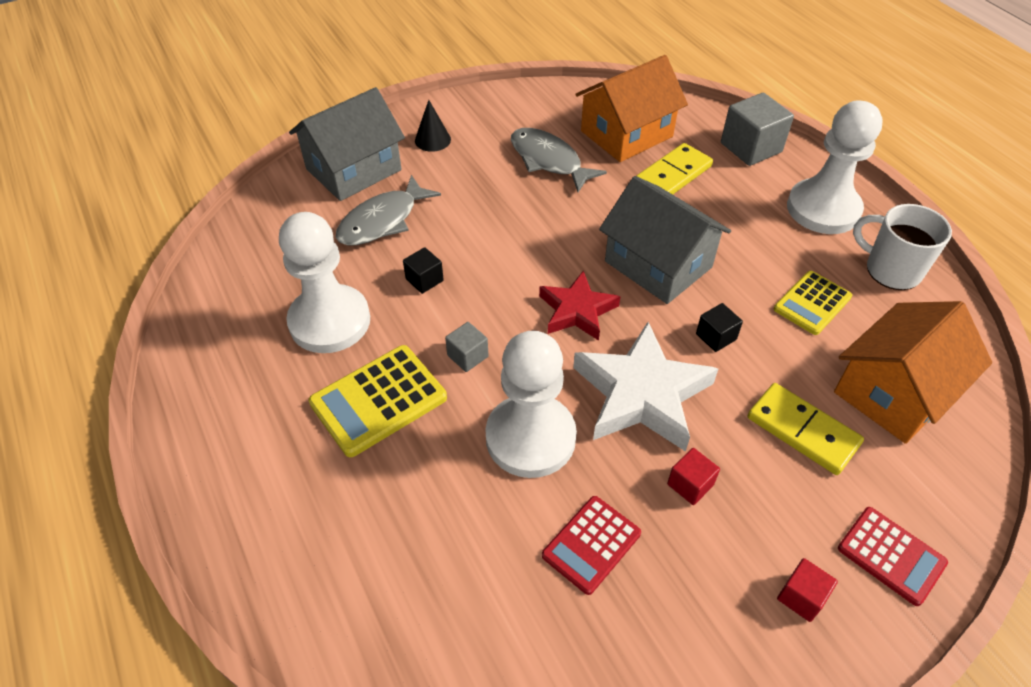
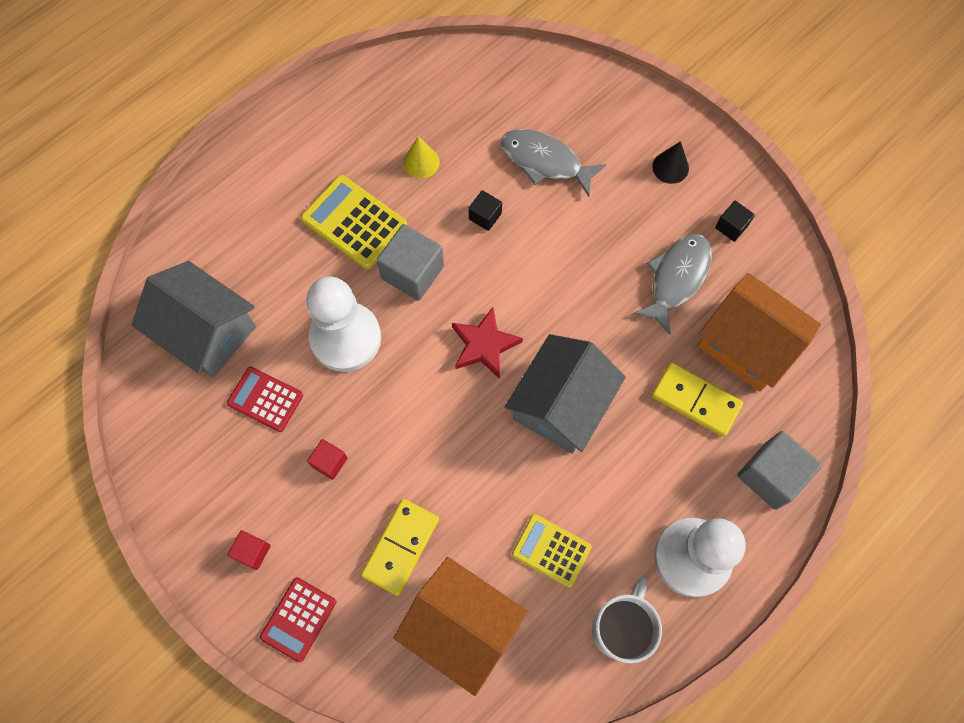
camera: 75 degrees right, 20 degrees up
white pawn [279,212,370,353] -> yellow cone [403,136,440,179]
grey house [289,87,405,201] -> grey house moved to [132,261,256,378]
grey cube [445,322,488,372] -> grey cube [377,224,444,301], size x1.86
white star [573,322,718,452] -> none
black cube [696,303,743,352] -> black cube moved to [715,201,755,242]

